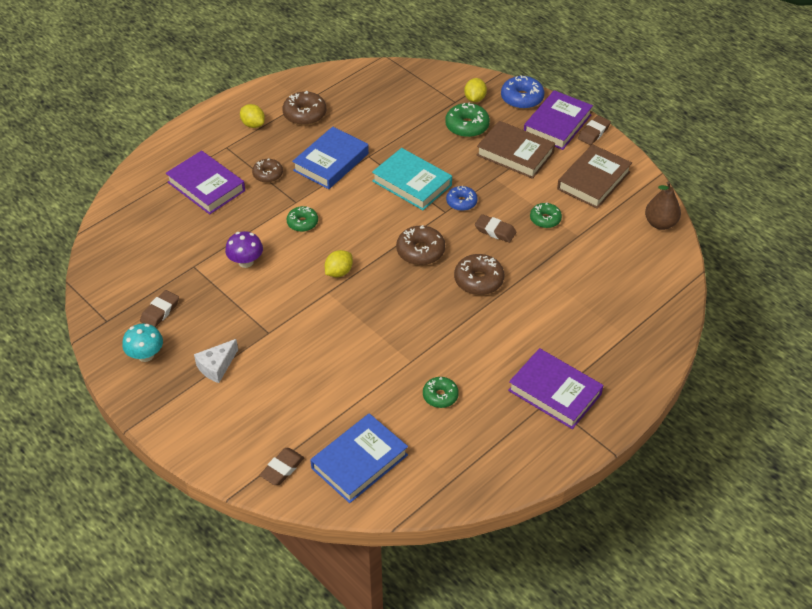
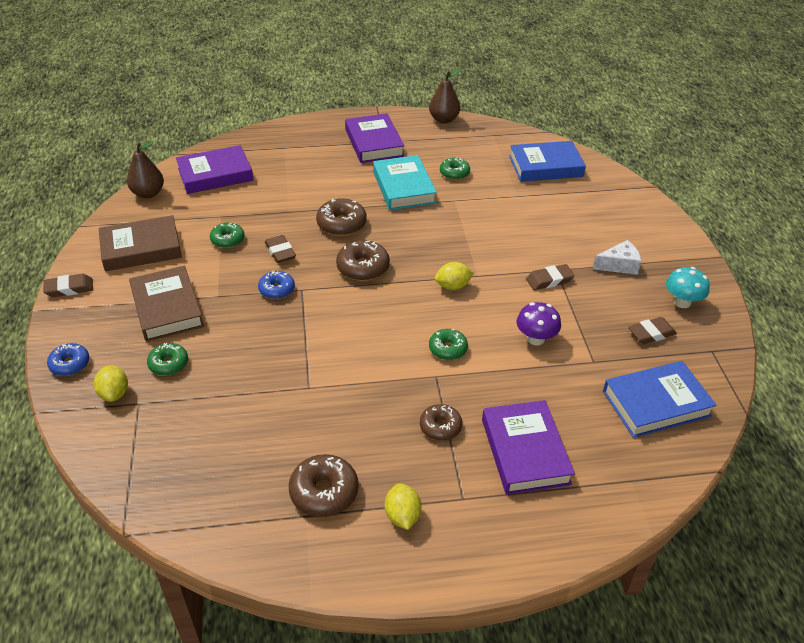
camera: 145 degrees left, 5 degrees down
brown eraser [260,448,304,485] -> brown eraser moved to [526,264,575,290]
blue book [292,127,369,189] -> blue book moved to [603,361,717,438]
turquoise book [372,148,452,210] -> turquoise book moved to [373,155,437,210]
green donut [445,102,490,138] -> green donut [147,343,188,376], size x0.66
yellow lemon [464,78,487,102] -> yellow lemon turned 60 degrees counterclockwise [94,365,128,402]
blue donut [501,75,544,109] -> blue donut [47,343,90,376], size x0.66
purple book [524,90,593,150] -> purple book moved to [176,145,253,194]
none -> brown pear [429,69,461,123]

